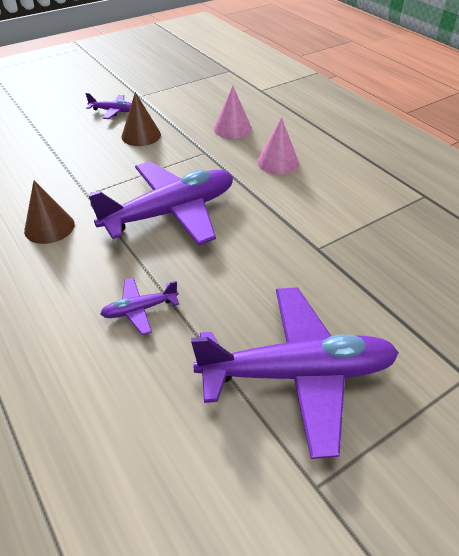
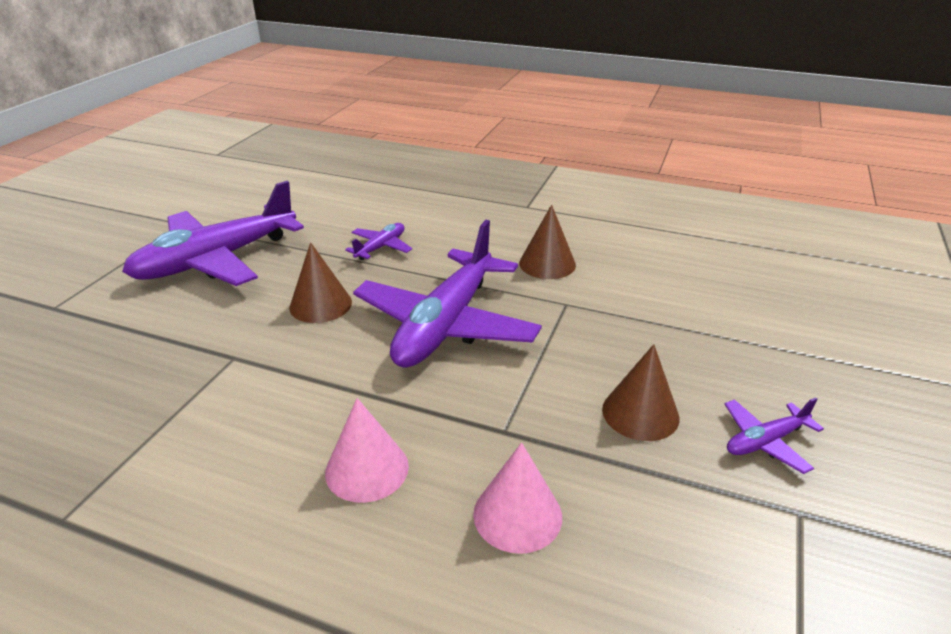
camera: 145 degrees right, 10 degrees down
none -> brown cone [289,242,352,323]

